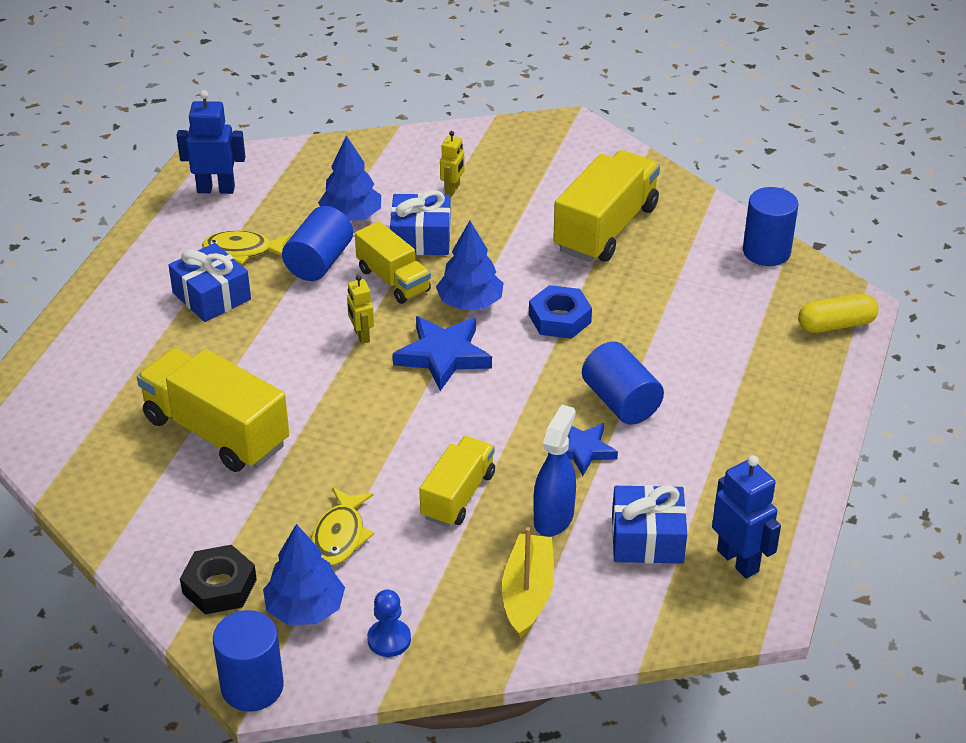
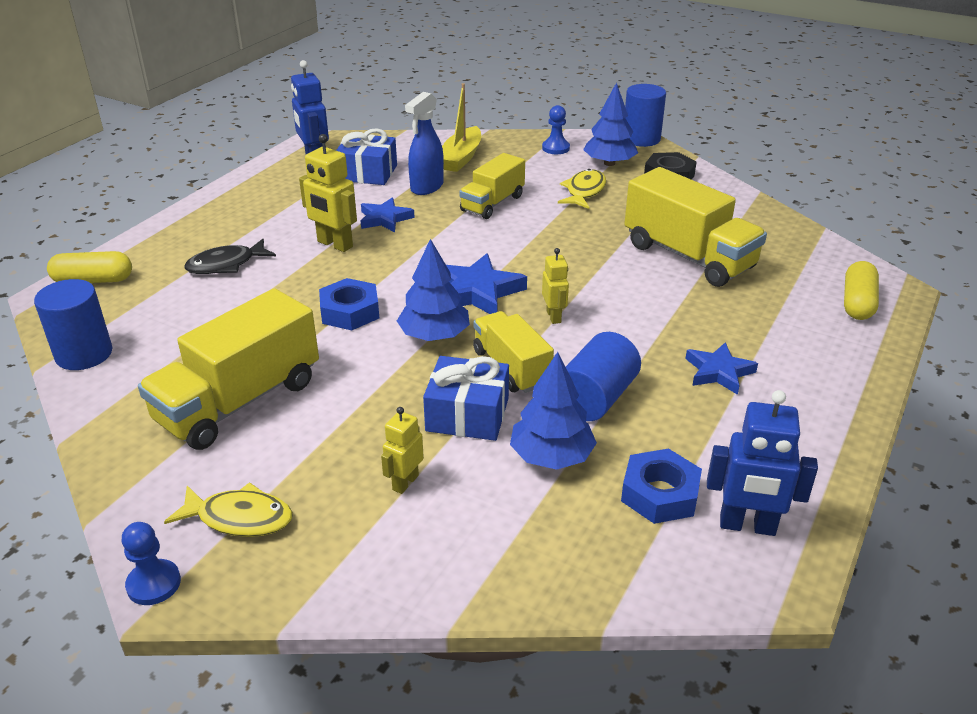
camera: 170 degrees left, 5 degrees down
blue gift [168,243,251,322] -> blue star [685,342,758,395]
yellow fish [202,231,291,265] -> yellow fish moved to [164,482,293,537]
blue cylinder [582,342,664,425] -> yellow robot [299,134,357,252]
none -> blue pawn [122,522,181,605]
none -> black fish [184,239,276,274]
none -> blue nut [621,448,702,524]
none -> yellow capsule [844,261,879,320]

